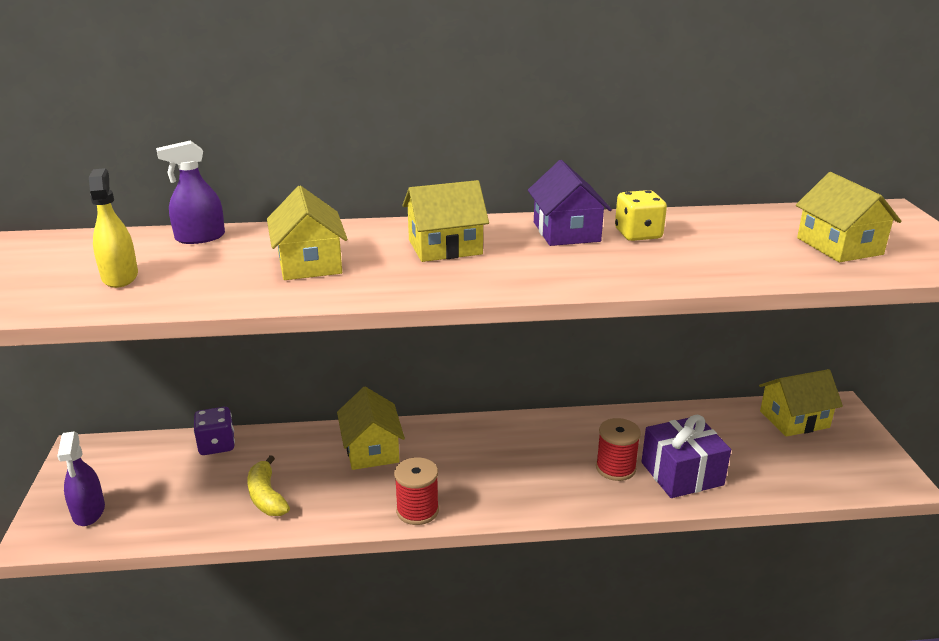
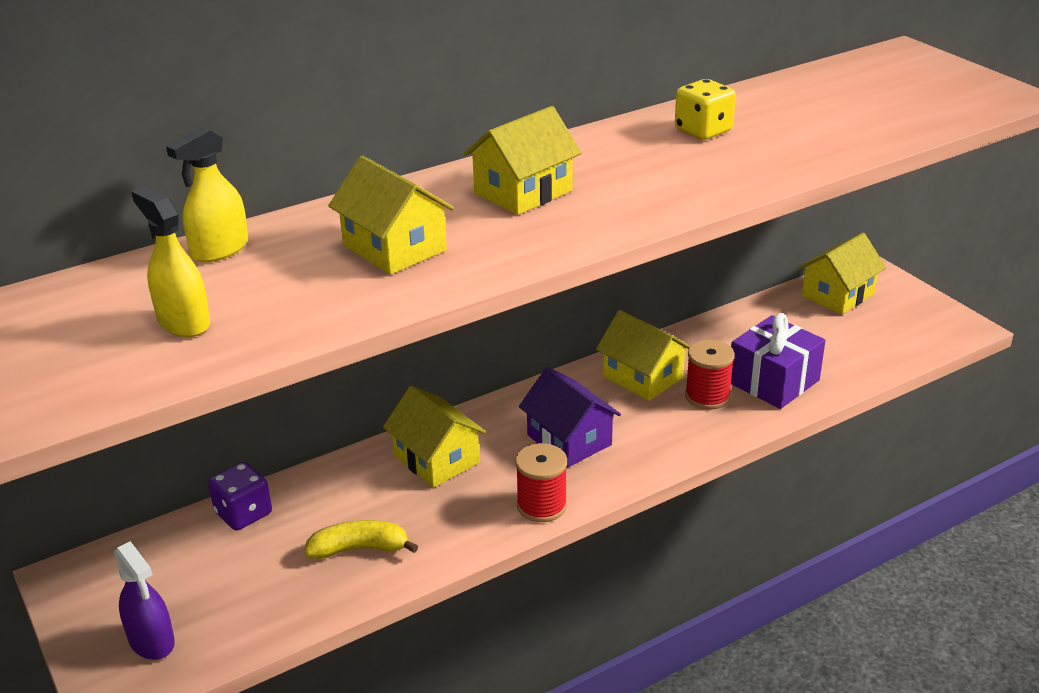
camera: 25 degrees left, 5 degrees up
purple spray bottle [156,140,225,244] -> yellow spray bottle [166,127,248,262]
yellow banana [247,455,290,516] -> yellow banana turned 135 degrees clockwise [304,520,418,559]
purple house [528,160,612,246] -> purple house moved to [519,367,621,467]
yellow house [796,172,902,262] -> yellow house moved to [596,310,690,401]

